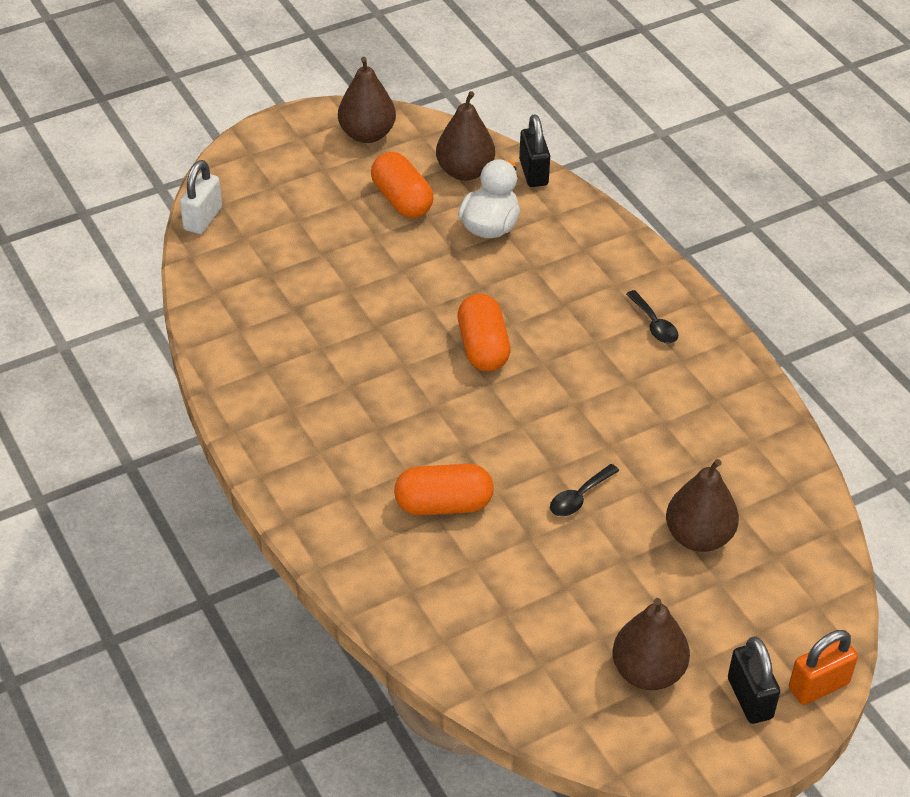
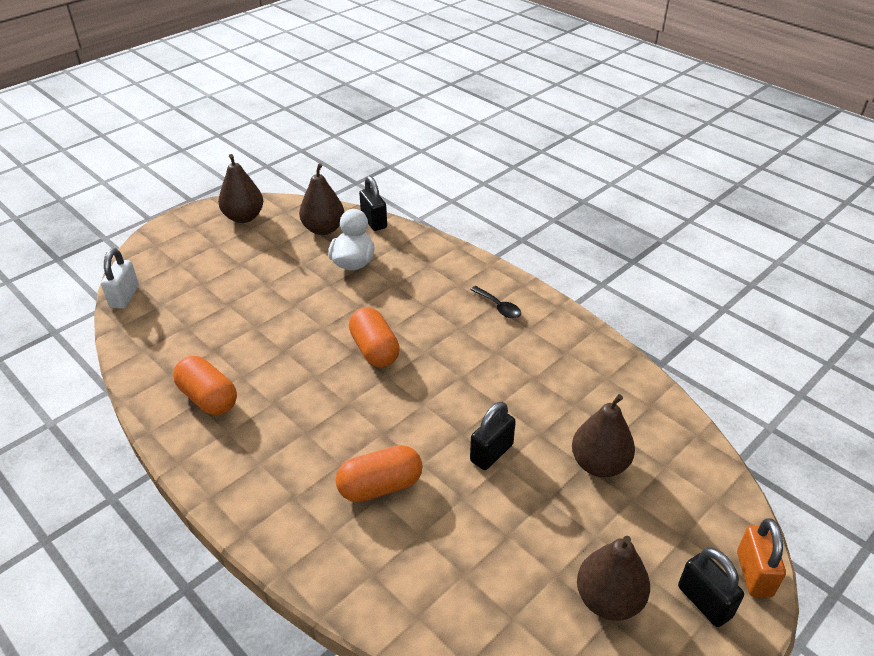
camera: 15 degrees left, 5 degrees down
orange capsule [371,152,433,218] -> orange capsule moved to [173,356,237,415]
black spoon [550,464,619,516] -> black padlock [470,402,516,470]
orange padlock [789,630,858,705] -> orange padlock turned 45 degrees counterclockwise [737,519,786,598]

